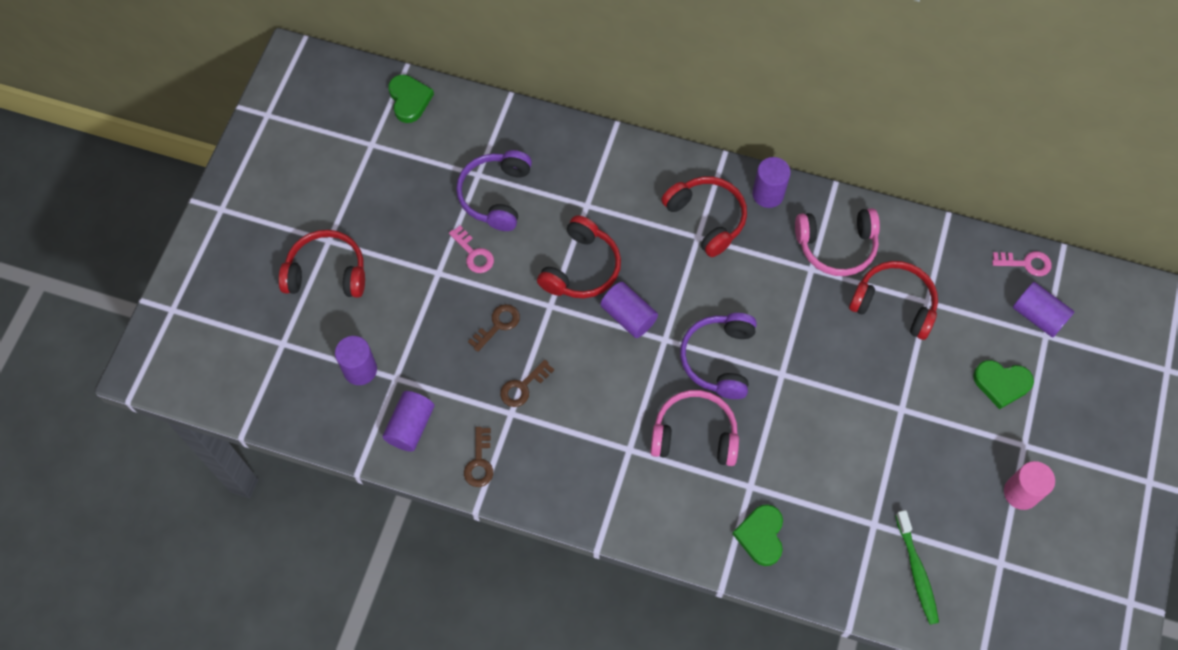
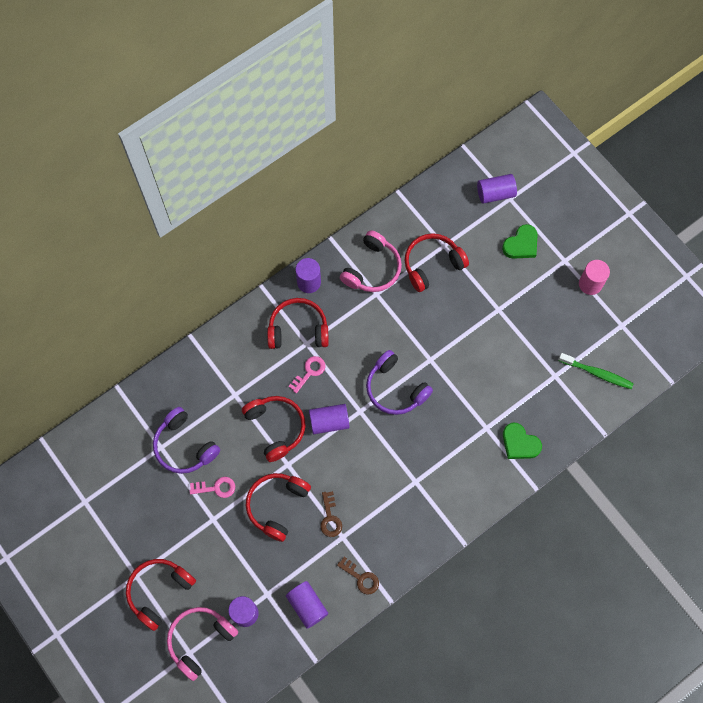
camera: 55 degrees left, 5 degrees up
green heart [388,75,434,123] -> none
brown key [468,304,520,352] -> red headphones [246,473,311,542]
pink headphones [650,390,739,466] -> pink headphones moved to [167,607,238,681]
pink key [992,251,1052,276] -> pink key moved to [289,356,325,393]

